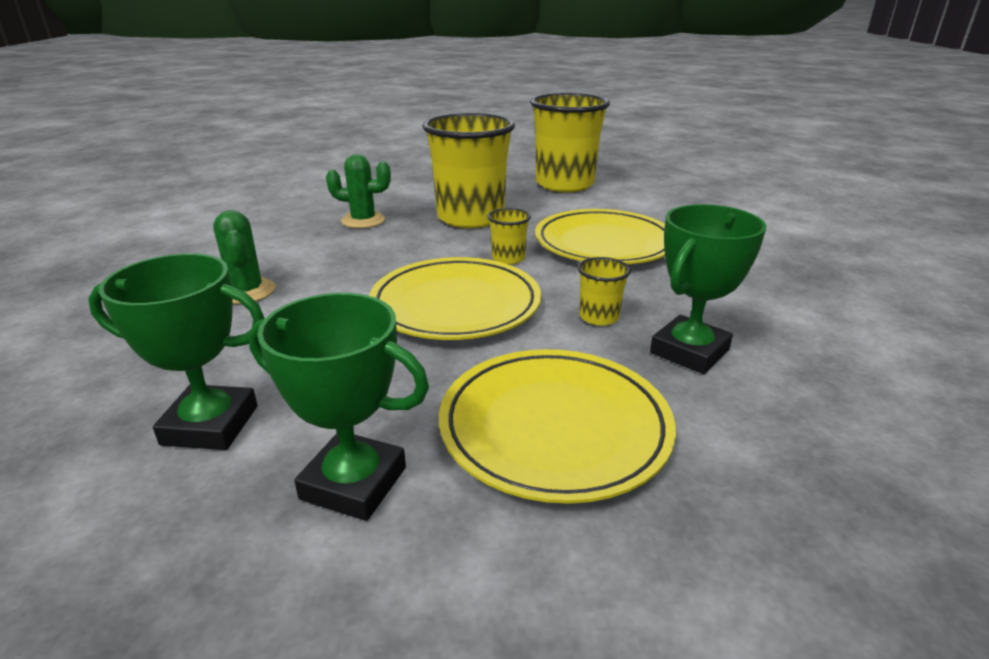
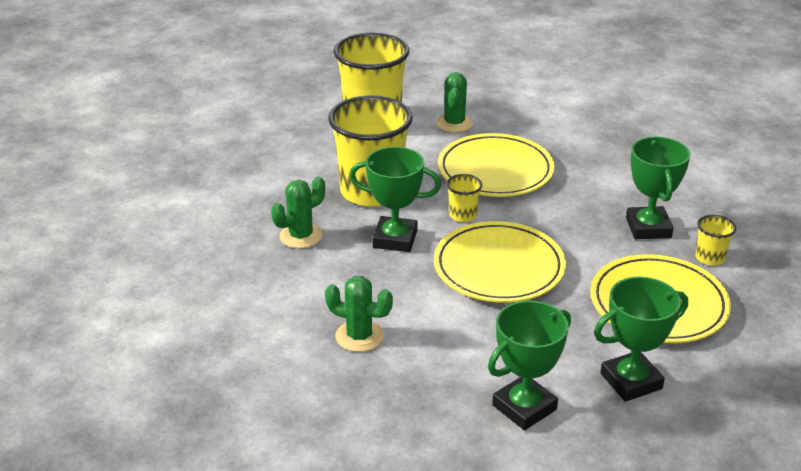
camera: 45 degrees left, 5 degrees up
yellow cup [577,257,631,326] -> yellow cup moved to [695,215,736,265]
none -> green trophy [350,147,441,252]
none -> green cactus [436,72,473,132]

